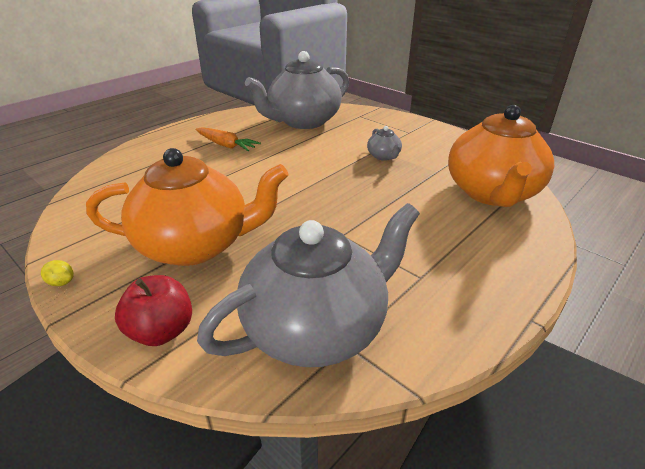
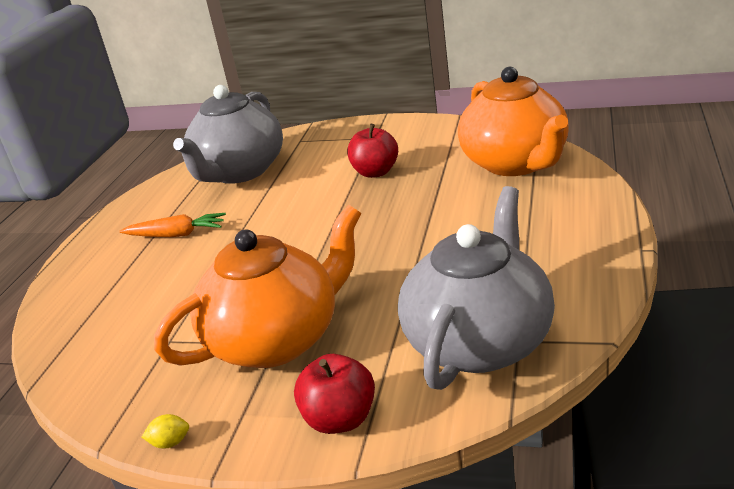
camera: 25 degrees left, 5 degrees down
grey teapot [367,126,402,161] -> red apple [347,124,398,178]

